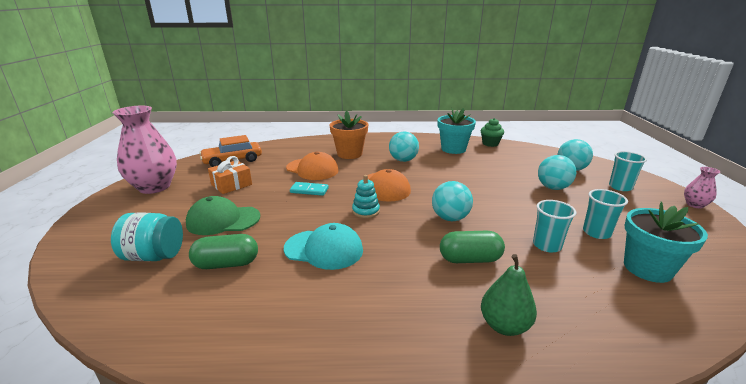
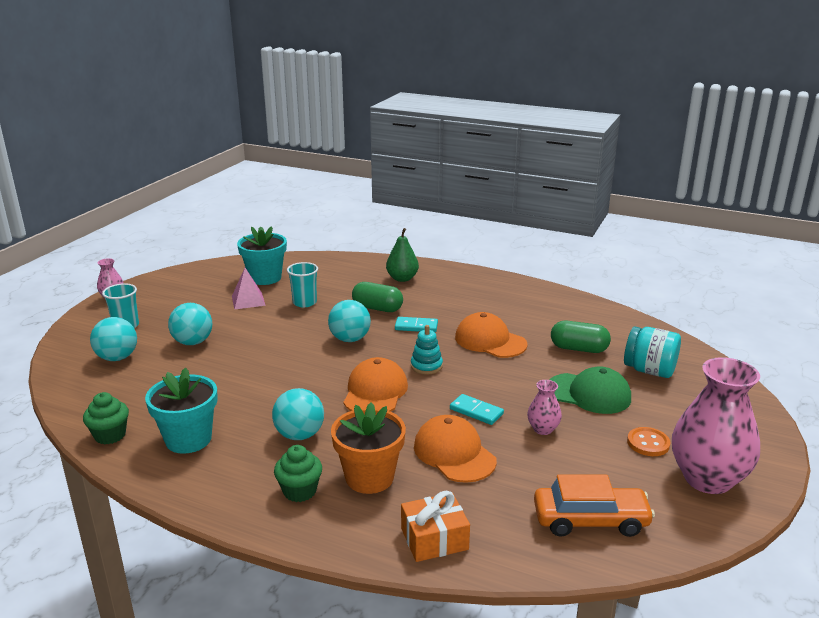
camera: 155 degrees left, 0 degrees up
orange gift [208,156,252,194] -> orange gift moved to [401,491,470,562]
turquoise cap [284,223,363,270] -> orange cap [455,312,528,358]
turquoise cup [583,189,628,239] -> pink pyramid [232,268,266,310]
none -> green cupcake [274,445,322,502]
none -> turquoise domino [395,317,438,332]
none -> pink vase [527,380,562,435]
none -> orange button [627,427,671,456]

